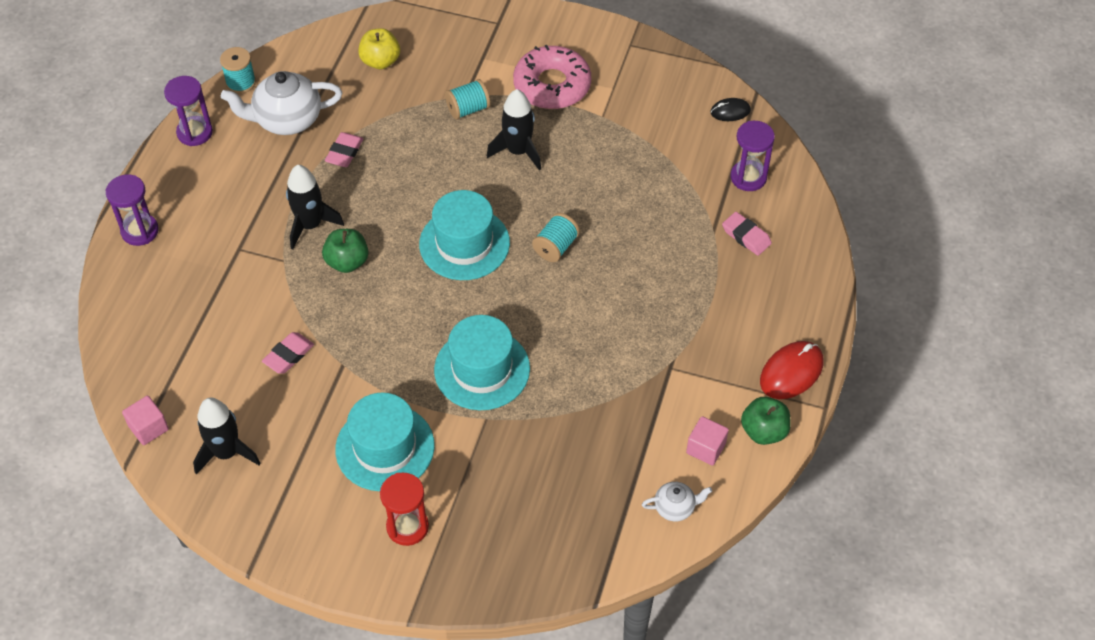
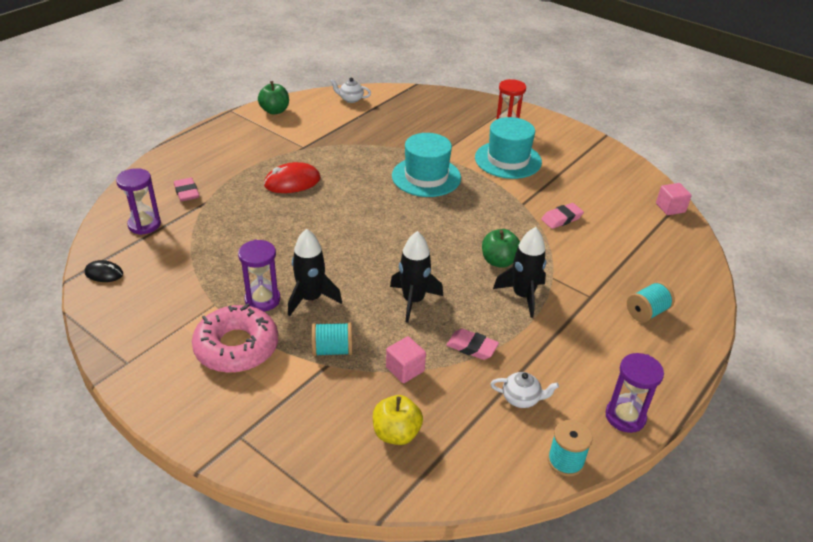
camera: 160 degrees left, 15 degrees down
purple hourglass [106,174,159,246] -> purple hourglass moved to [238,240,280,311]
black rocket [193,398,261,475] -> black rocket moved to [390,231,443,323]
white teapot [221,71,342,135] -> white teapot [490,372,559,408], size x0.51
pink eraser [325,132,363,167] -> pink eraser turned 75 degrees clockwise [446,329,499,360]
turquoise hat [419,190,510,280] -> none
turquoise spool [532,213,580,262] -> turquoise spool moved to [627,281,675,323]
pink cube [686,416,729,465] -> pink cube moved to [386,336,426,383]
red mouse [760,341,823,399] -> red mouse moved to [264,162,321,193]

